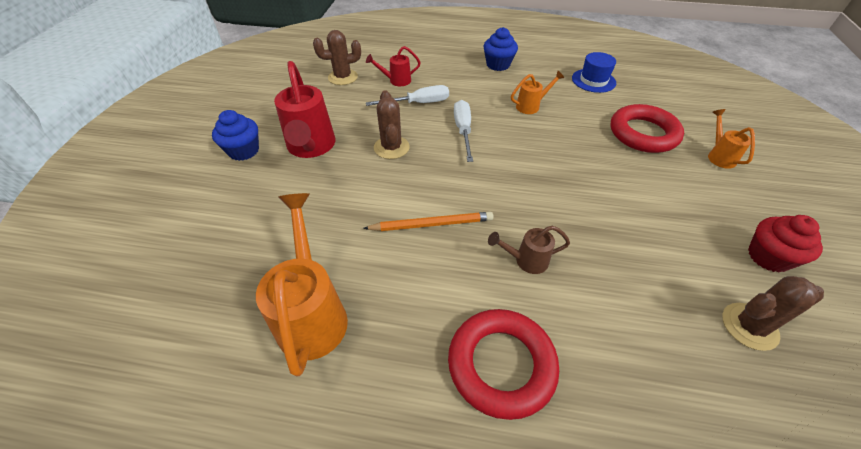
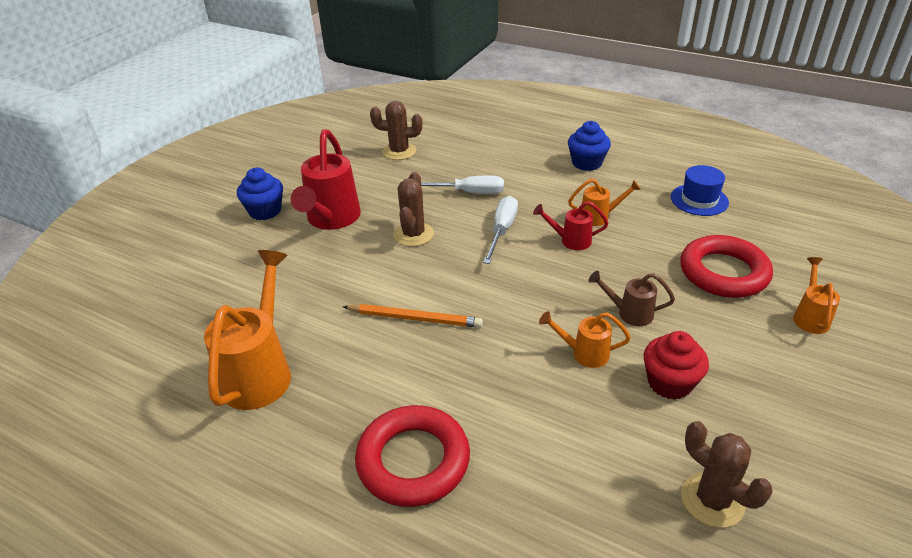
camera: 20 degrees right, 10 degrees down
red watering can [366,46,421,86] -> red watering can moved to [533,201,609,250]
brown watering can [488,225,570,274] -> brown watering can moved to [588,271,675,326]
brown cactus [722,276,824,351] -> brown cactus turned 45 degrees clockwise [681,421,773,528]
red cupcake [748,215,823,272] -> red cupcake moved to [644,331,709,400]
none -> orange watering can [539,311,631,368]

